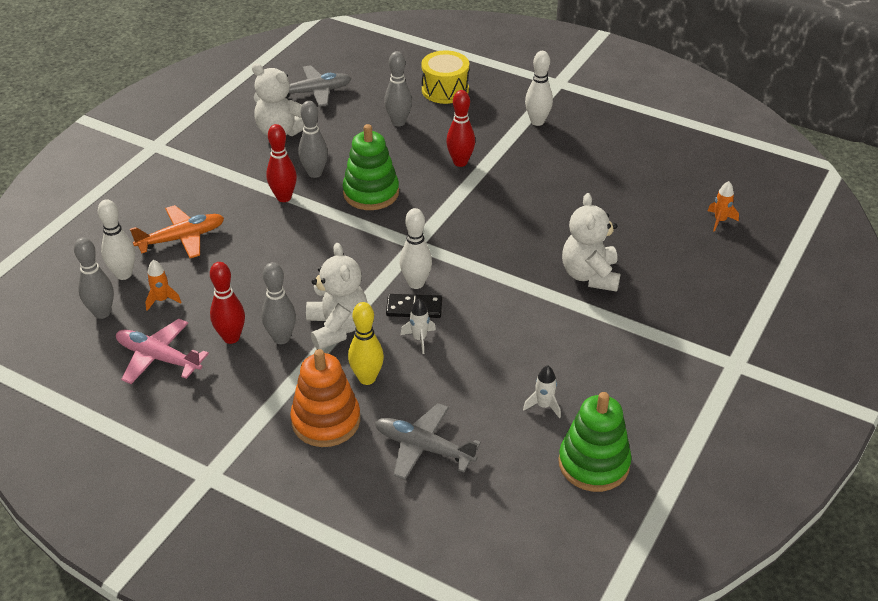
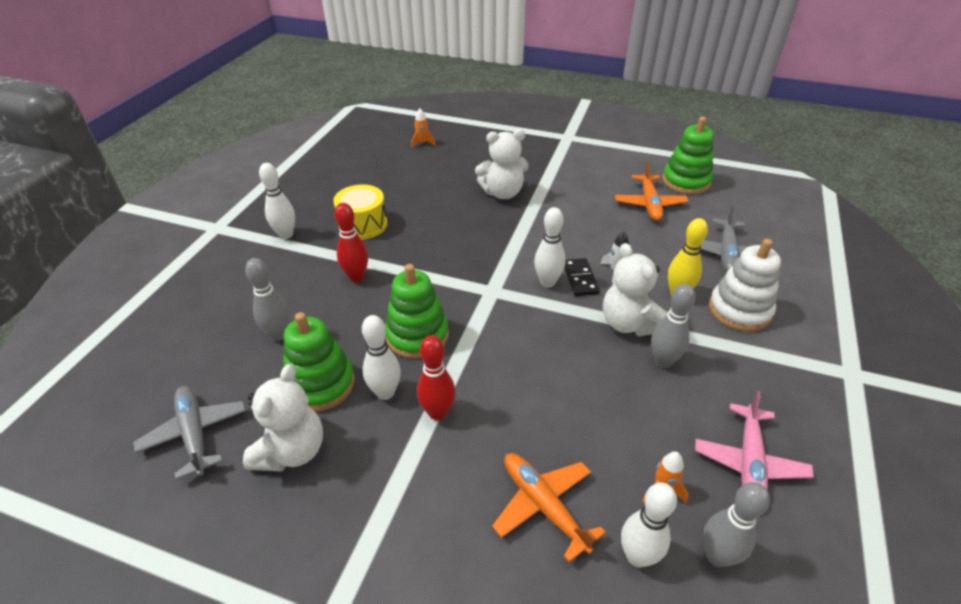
camera: 100 degrees left, 0 degrees up
red bowling pin [210,262,245,344] -> none
orange stacking toy [290,349,360,447] -> white stacking toy [709,239,781,331]
grey bowling pin [298,101,328,178] -> white bowling pin [362,315,401,400]
white teddy bear [306,243,367,349] -> white teddy bear turned 90 degrees counterclockwise [603,243,667,336]
yellow drum [421,50,469,104] -> yellow drum moved to [333,184,387,240]
white rocket [523,365,561,419] -> orange plane [615,161,689,221]
none -> green stacking toy [283,312,355,411]

